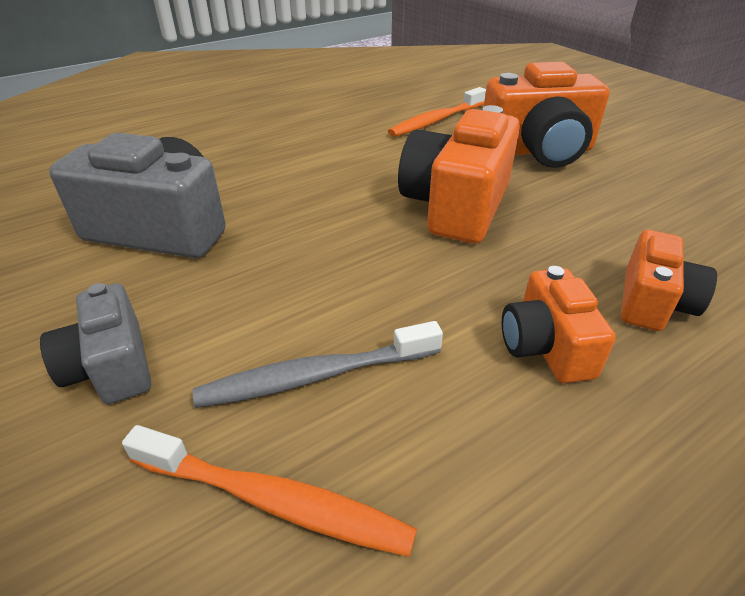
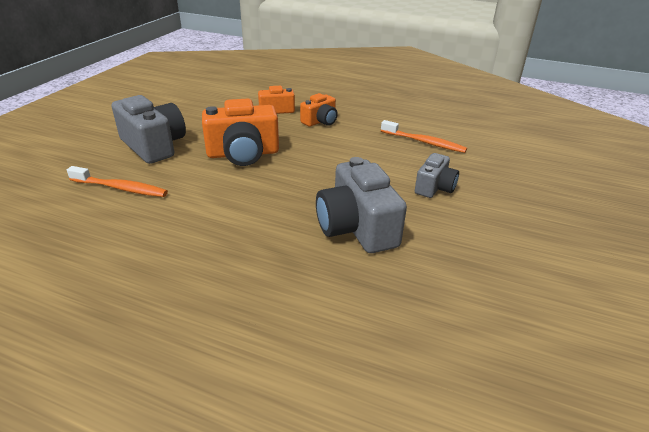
camera: 125 degrees left, 5 degrees down
orange toothbrush [122,425,417,557] -> orange toothbrush turned 135 degrees clockwise [381,120,467,153]
grey toothbrush [193,321,443,408] -> none
orange camera [484,62,610,168] -> grey camera [112,95,186,164]

